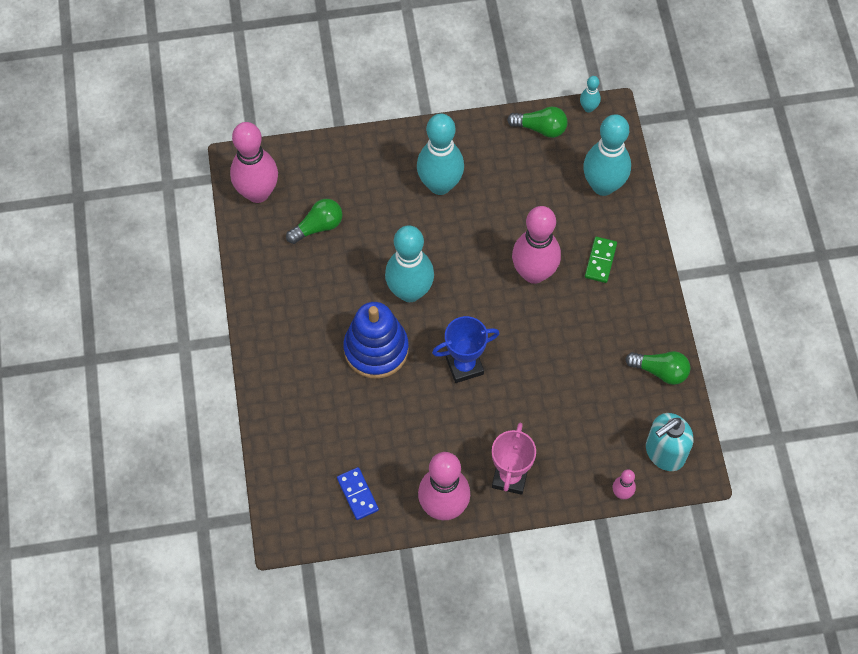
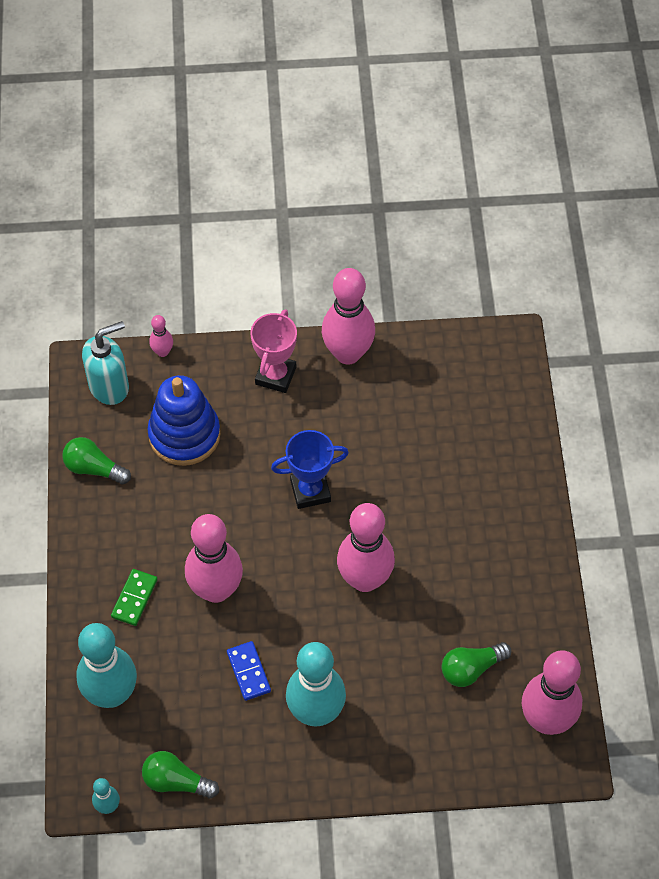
camera: 175 degrees left, 5 degrees down
blue domino [337,467,379,520] -> blue domino moved to [227,641,271,701]
blue stacking toy [343,302,409,379] -> blue stacking toy moved to [148,375,220,466]
turquoise bowling pin [385,225,434,302] -> pink bowling pin [337,503,395,592]

